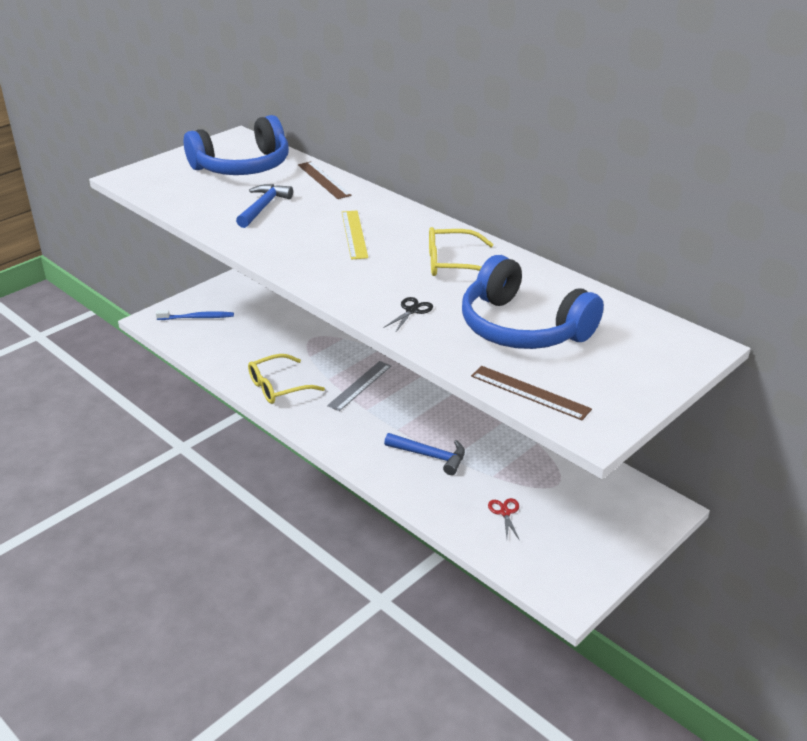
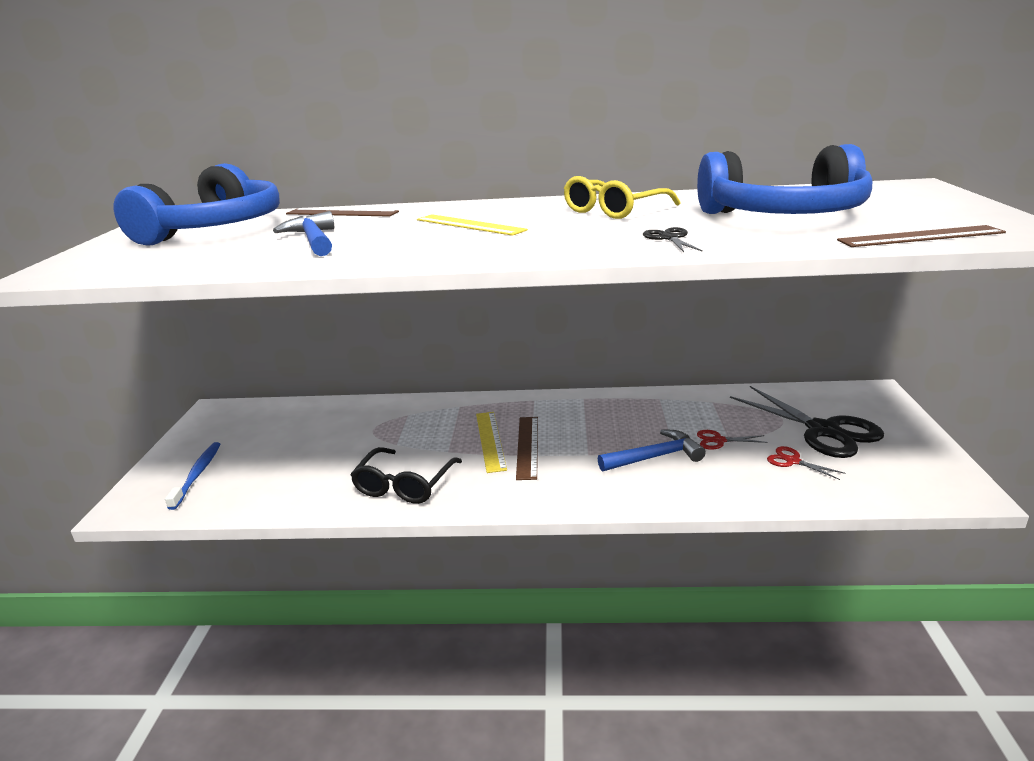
camera: 40 degrees left, 10 degrees down
blue toothbrush [156,310,234,320] -> blue toothbrush turned 45 degrees counterclockwise [165,442,220,510]
yellow glasses [248,354,325,404] -> black glasses [350,447,462,504]
grey ruler [327,361,391,411] -> yellow ruler [476,412,507,473]
none -> brown ruler [516,417,538,480]
none -> red scissors [697,430,768,450]
none -> black scissors [730,386,884,458]

